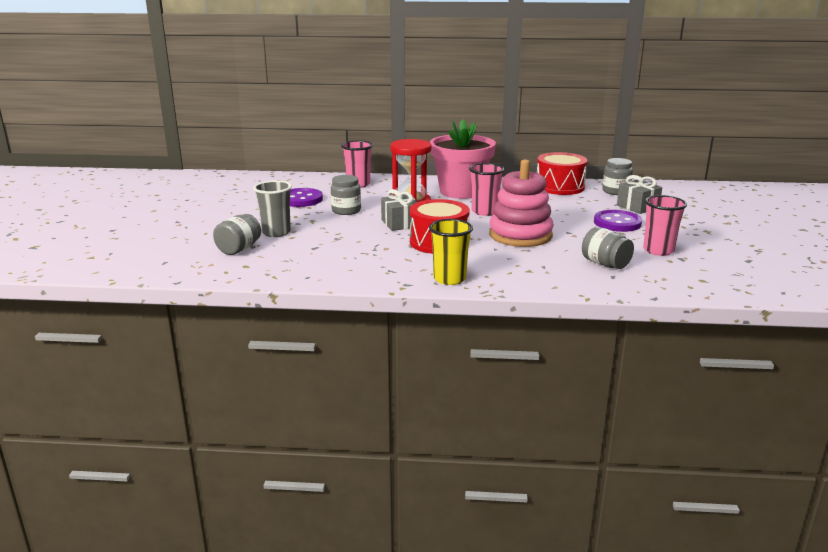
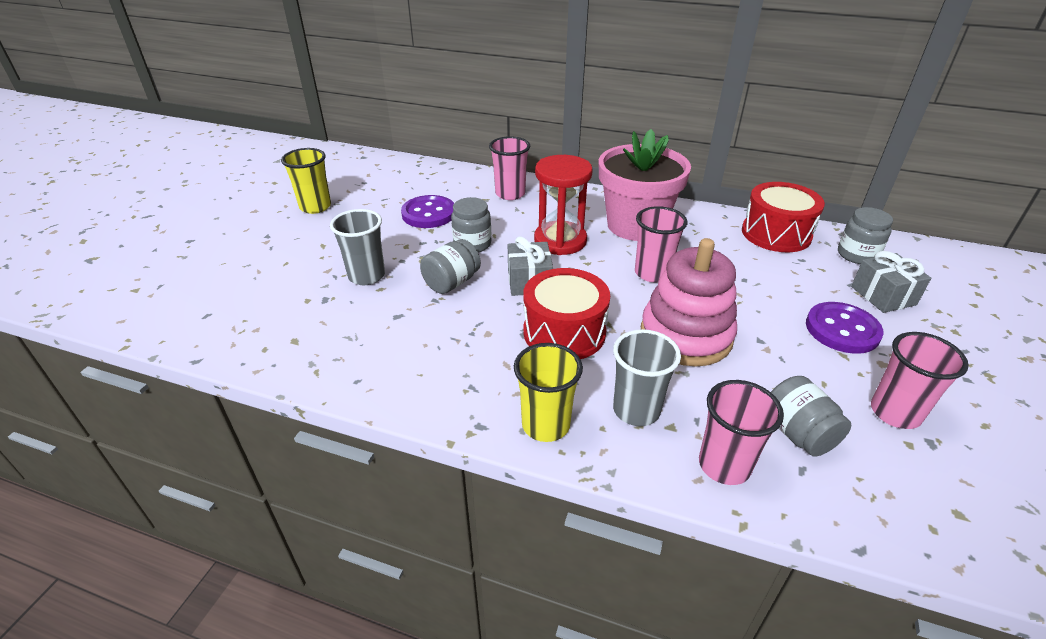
camera: 15 degrees right, 15 degrees up
grey jar [213,214,261,255] -> grey jar moved to [420,239,481,294]
none -> yellow cup [281,148,331,214]
none -> grey cup [613,329,681,426]
none -> pink cup [699,380,784,485]

